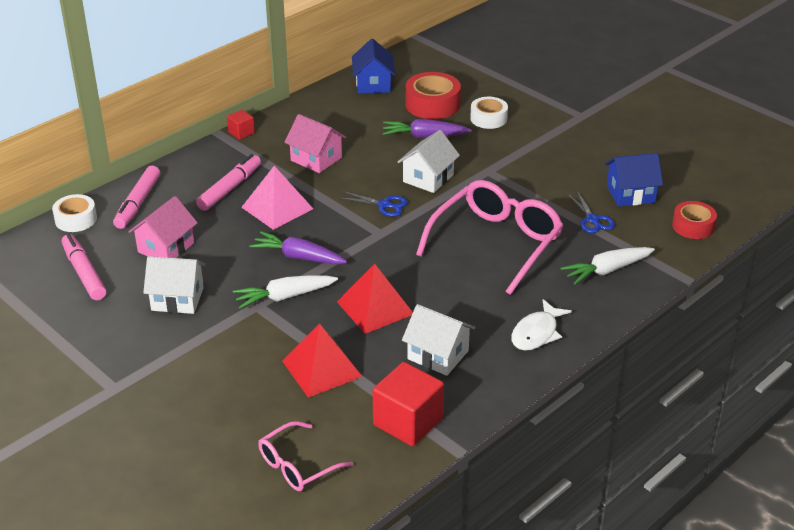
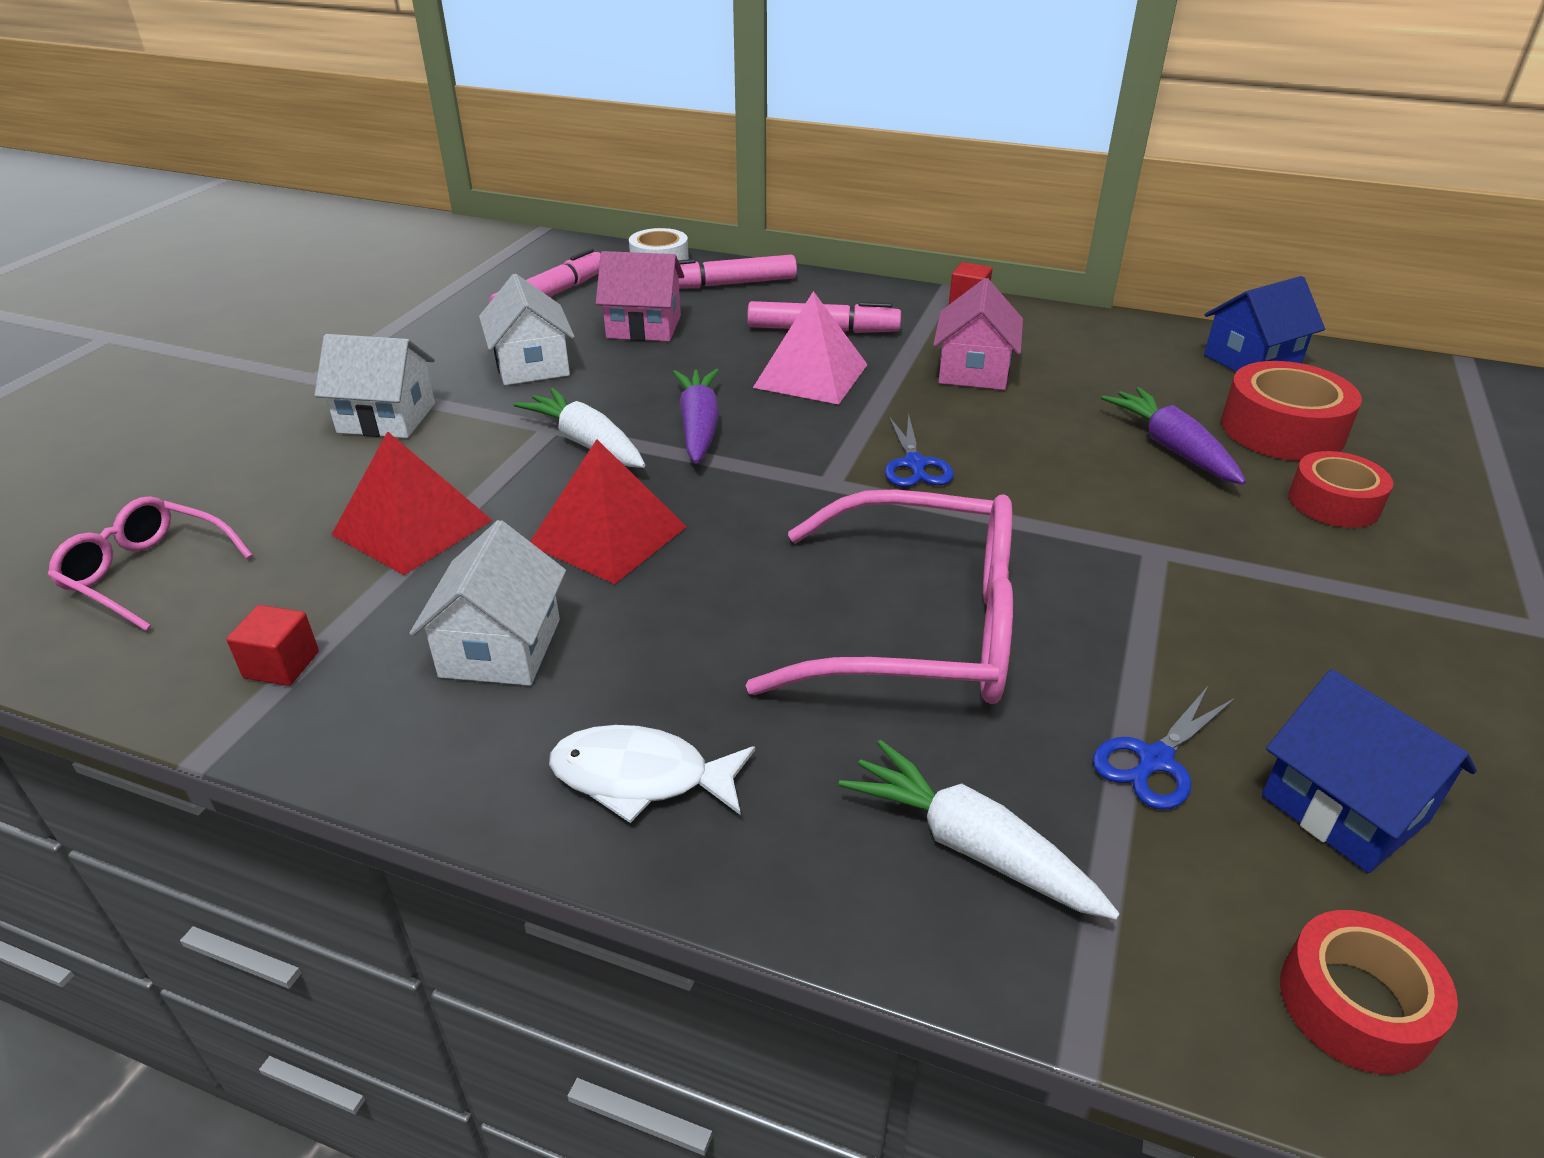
camera: 65 degrees right, 0 degrees up
red cube [373,362,444,446] -> red cube [226,605,319,686], size x0.51
white house [398,130,460,193] -> white house moved to [315,334,435,438]
white tape [470,97,508,129] -> red tape [1289,451,1393,528]

